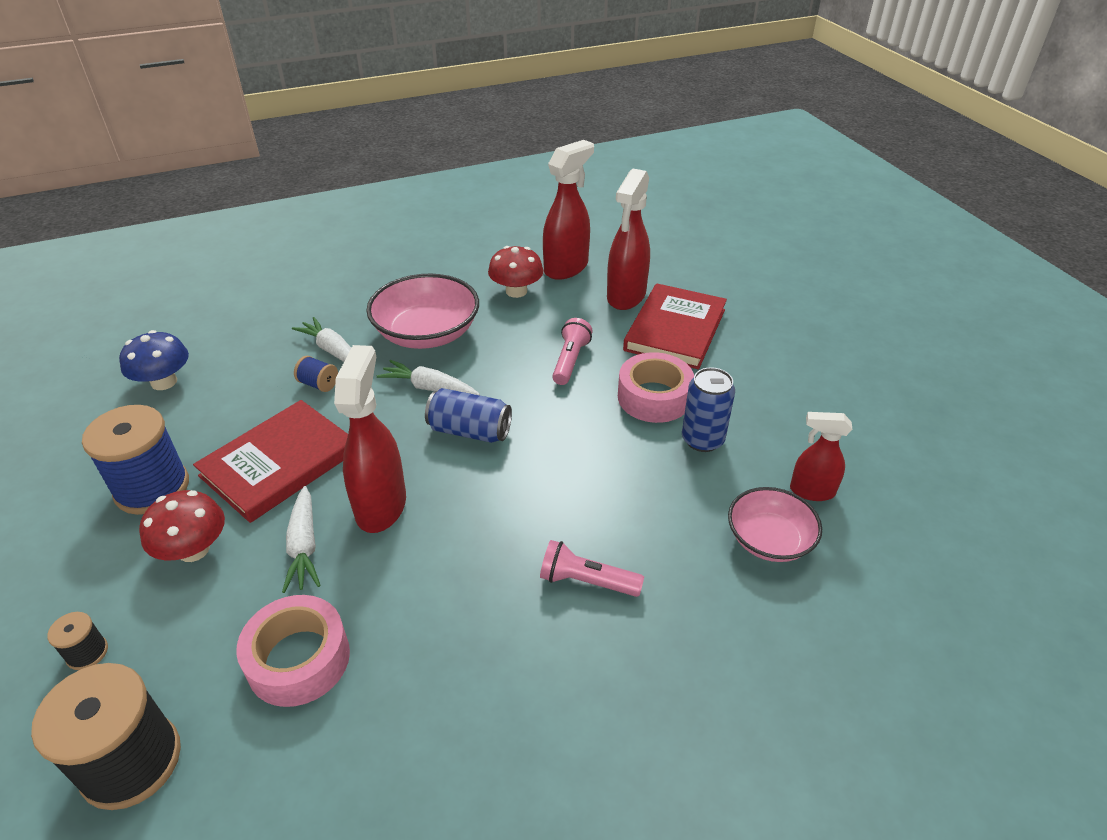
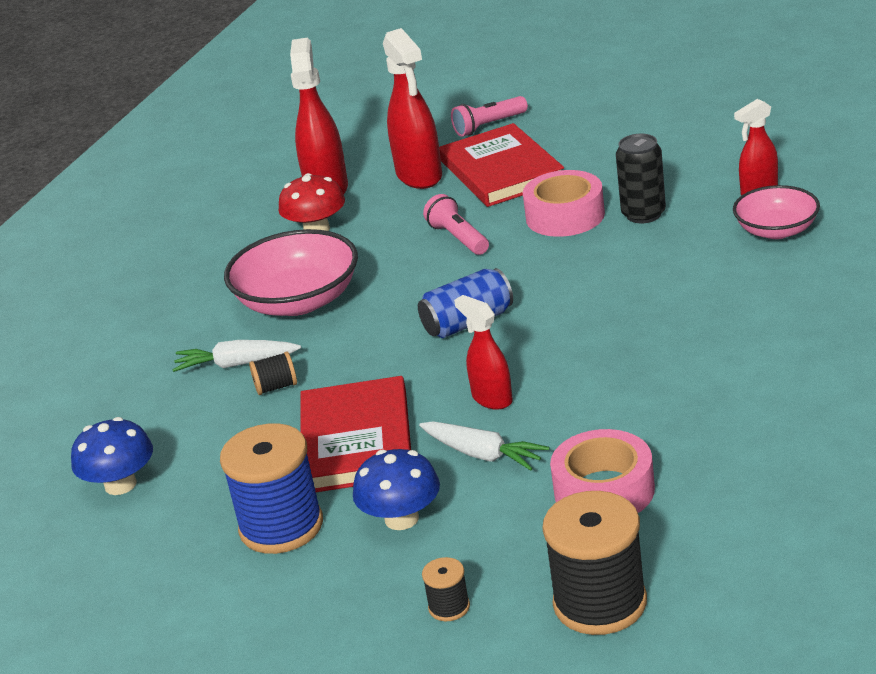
camera: 40 degrees left, 10 degrees down
red mushroom [139,490,225,562] -> blue mushroom [353,449,440,530]
blue spool [294,356,338,392] -> black spool [249,351,297,395]
red spray bottle [334,345,406,533] -> red spray bottle [454,295,513,410], size x0.60
white carrot [377,360,480,395] -> none
pink flashlight [540,540,644,597] -> pink flashlight moved to [451,96,528,137]
blue can [682,367,735,452] -> black can [616,134,666,223]

